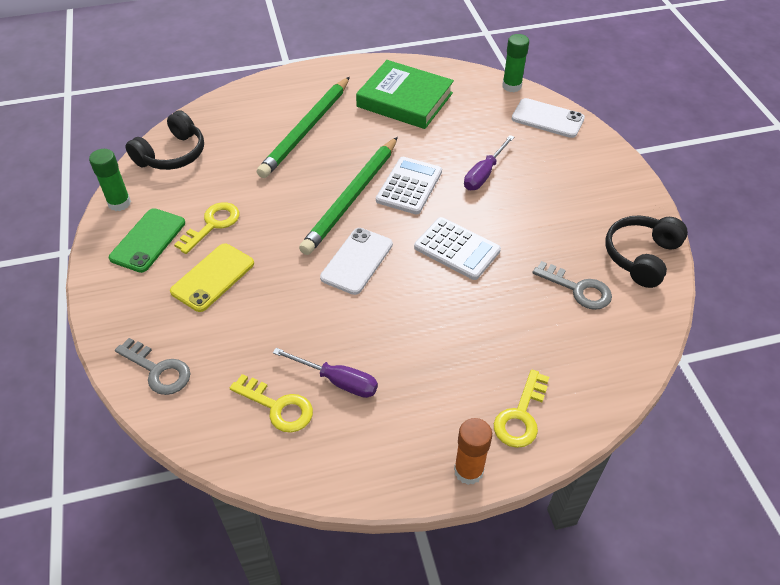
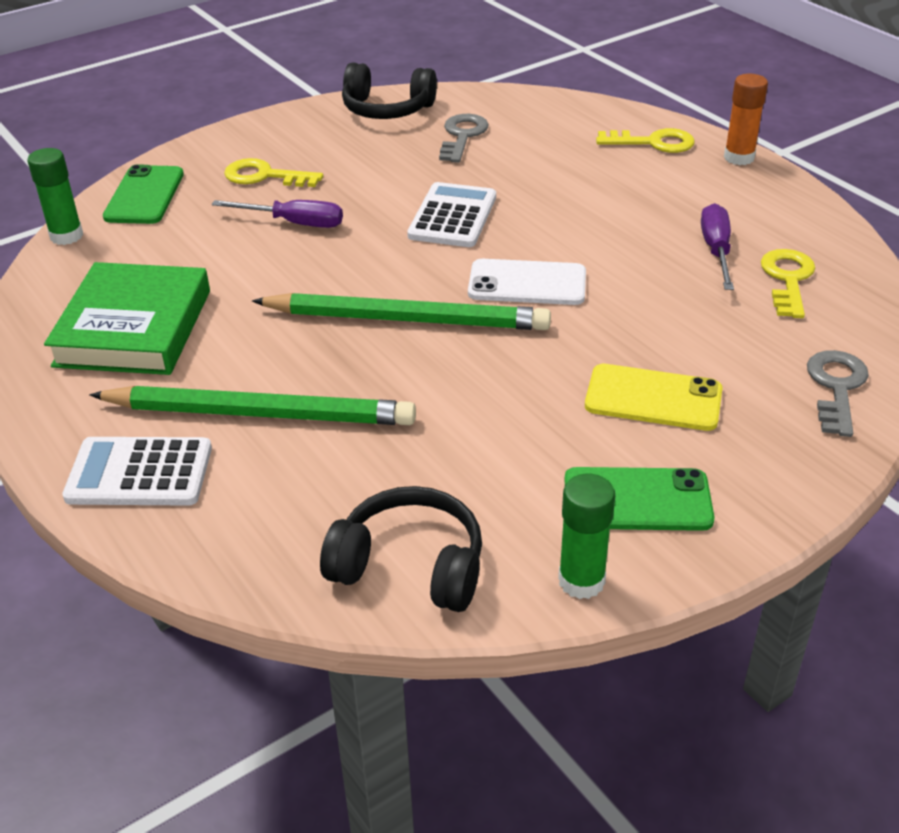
camera: 110 degrees left, 10 degrees down
yellow key [174,202,240,254] -> yellow key moved to [224,158,323,187]
white calculator [376,157,442,215] -> white calculator moved to [62,437,212,506]
white phone [512,98,585,138] -> green phone [103,164,184,224]

